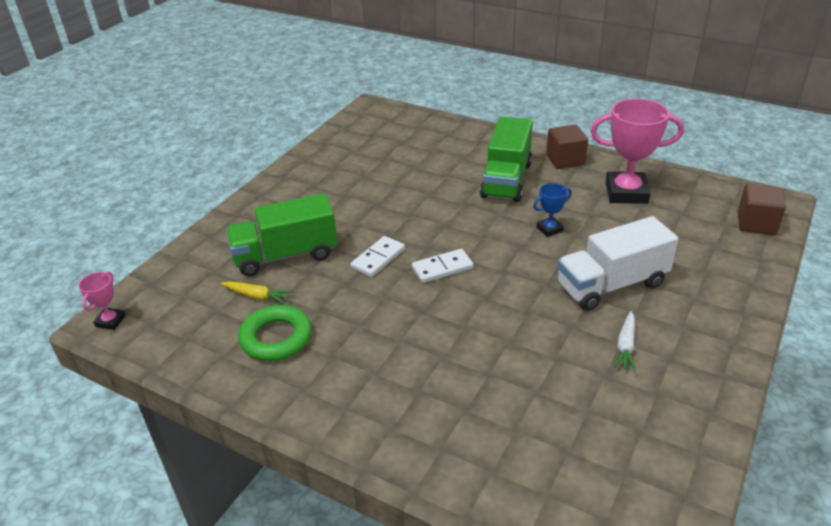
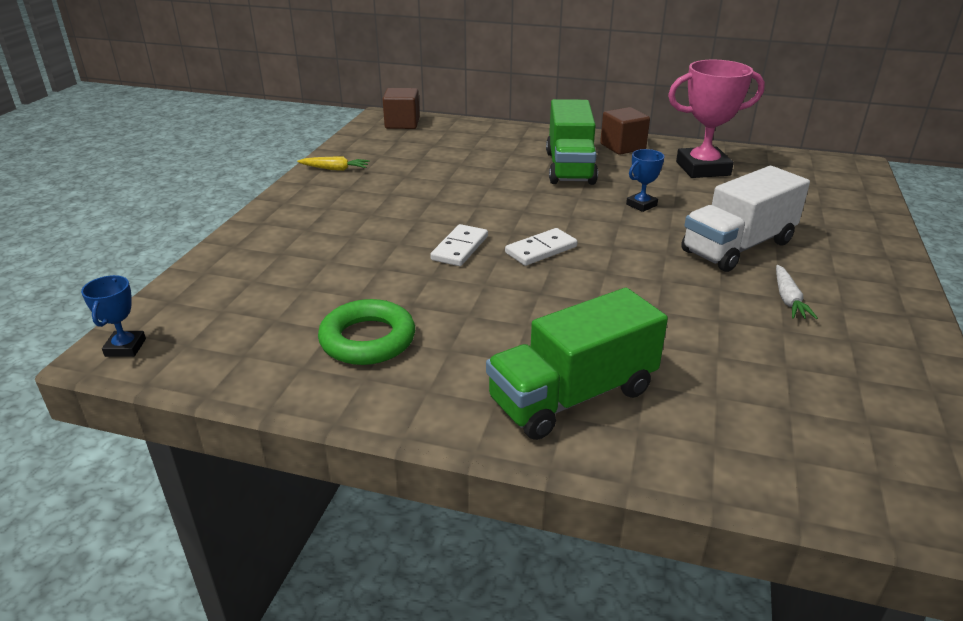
camera: 15 degrees left, 5 degrees down
pink trophy [79,271,126,330] -> blue trophy [81,275,146,357]
yellow carrot [221,281,292,304] -> yellow carrot moved to [297,156,370,171]
green truck [226,193,338,276] -> green truck moved to [486,288,668,440]
brown cube [738,184,786,235] -> brown cube moved to [383,88,420,129]

